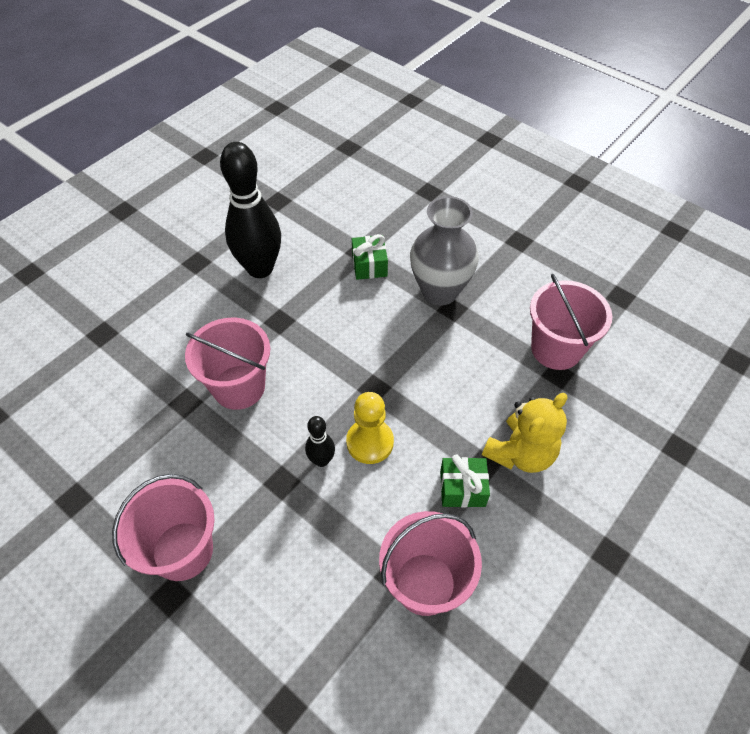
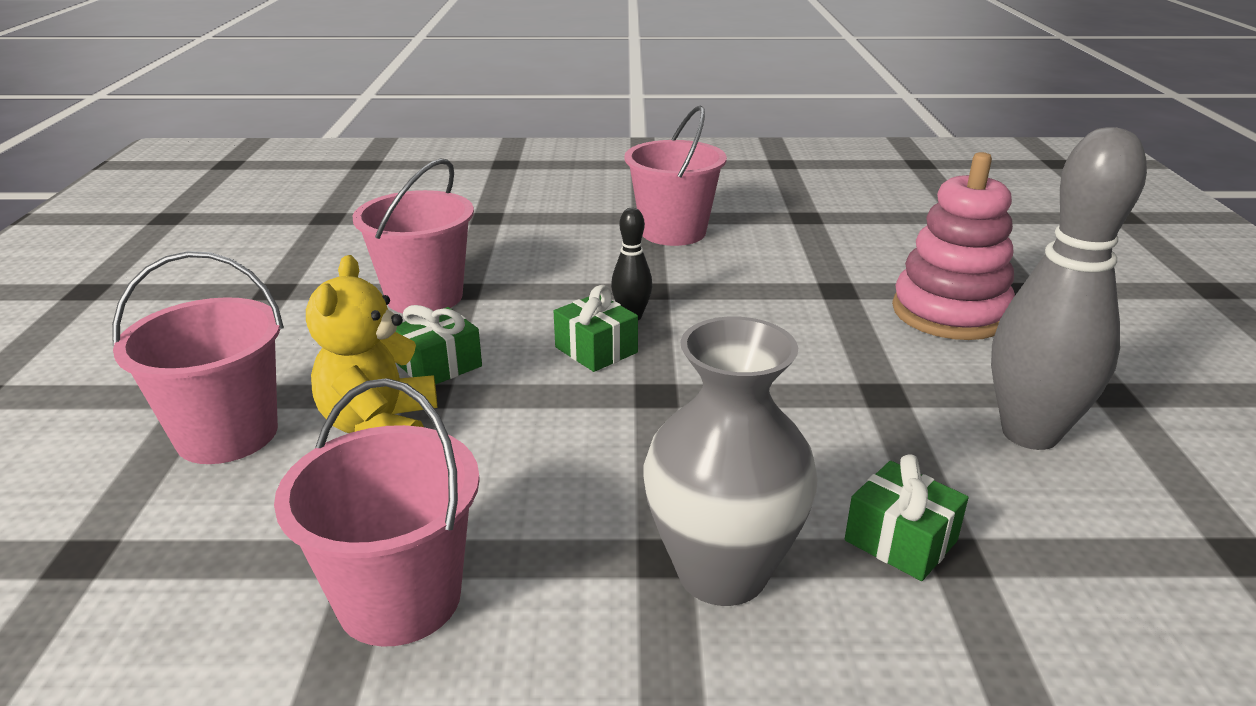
camera: 140 degrees right, 25 degrees down
pink bucket [185,318,270,410] -> pink bucket moved to [112,251,284,464]
black bowling pin [220,142,281,278] -> grey bowling pin [991,127,1147,450]
yellow pawn [346,392,394,464] -> green gift [554,285,638,372]
none -> pink stacking toy [892,152,1015,340]

